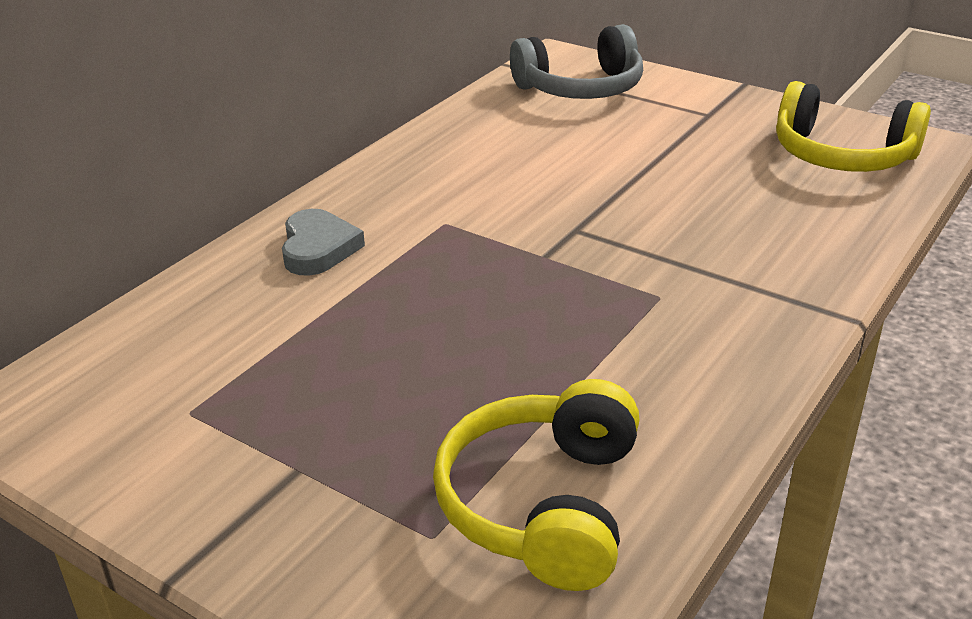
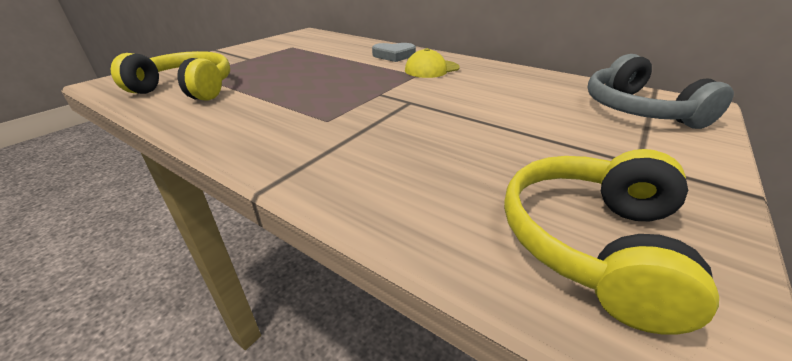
camera: 90 degrees right, 0 degrees up
none -> yellow cap [405,48,460,78]

